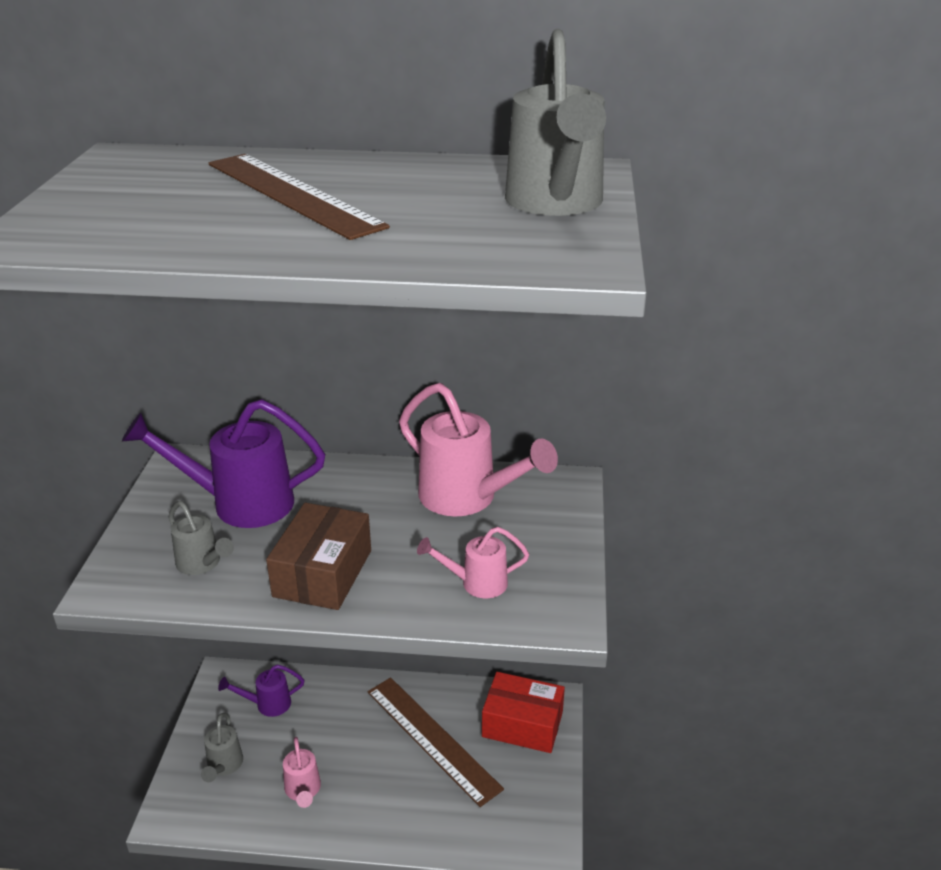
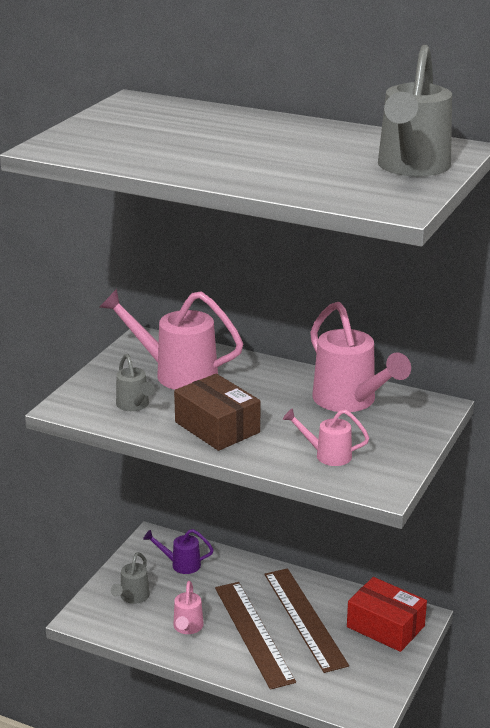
camera: 20 degrees right, 5 degrees down
purple watering can [122,399,325,528] -> pink watering can [100,289,243,390]
brown ruler [209,154,390,240] -> brown ruler moved to [215,582,296,690]
brown box [266,503,371,610] -> brown box turned 75 degrees counterclockwise [174,374,260,451]

